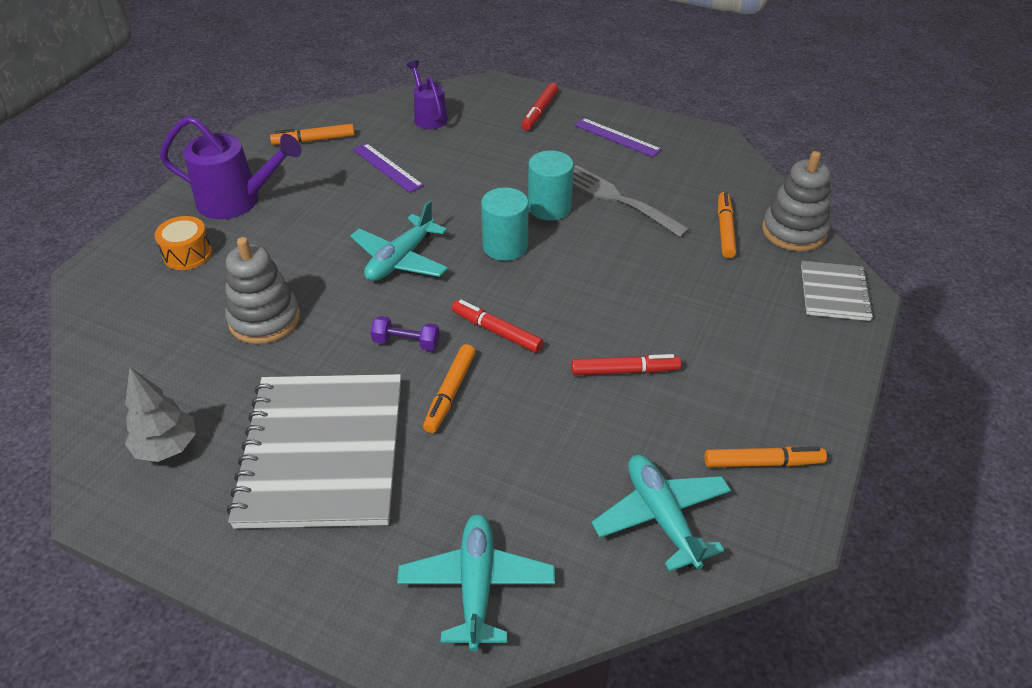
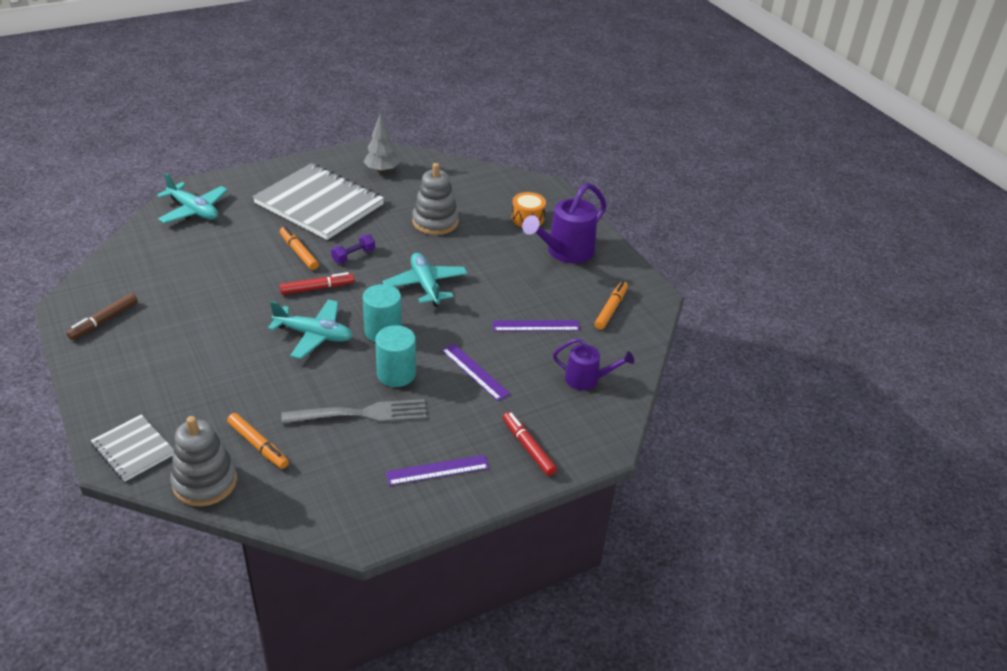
camera: 125 degrees right, 5 degrees down
red marker [571,354,681,375] -> none
turquoise plane [592,455,731,572] -> turquoise plane moved to [268,300,352,359]
orange marker [704,446,827,467] -> brown marker [66,293,138,340]
none -> purple ruler [441,344,510,401]

